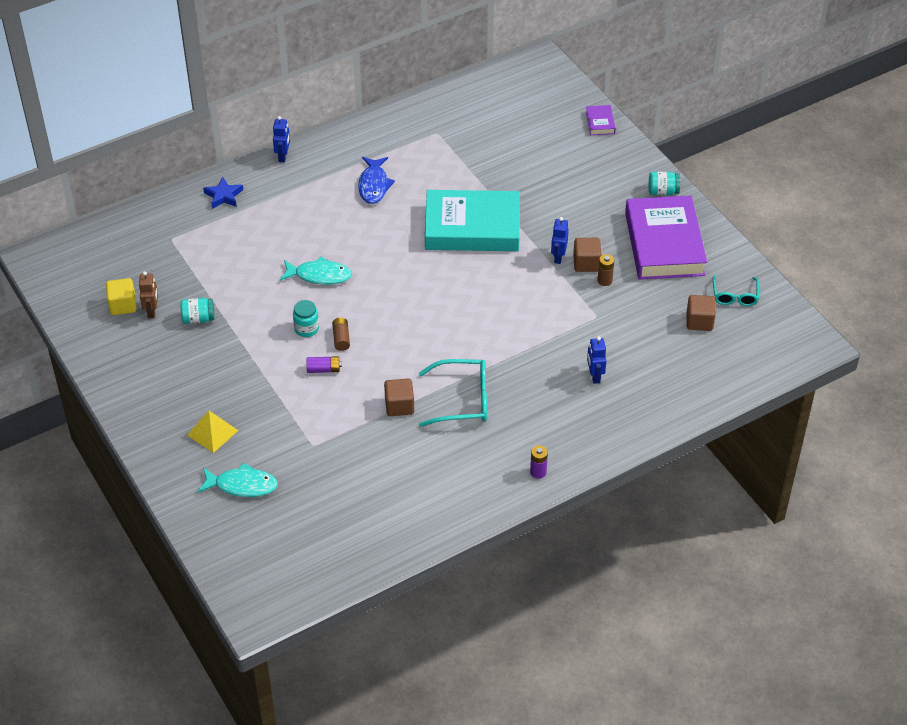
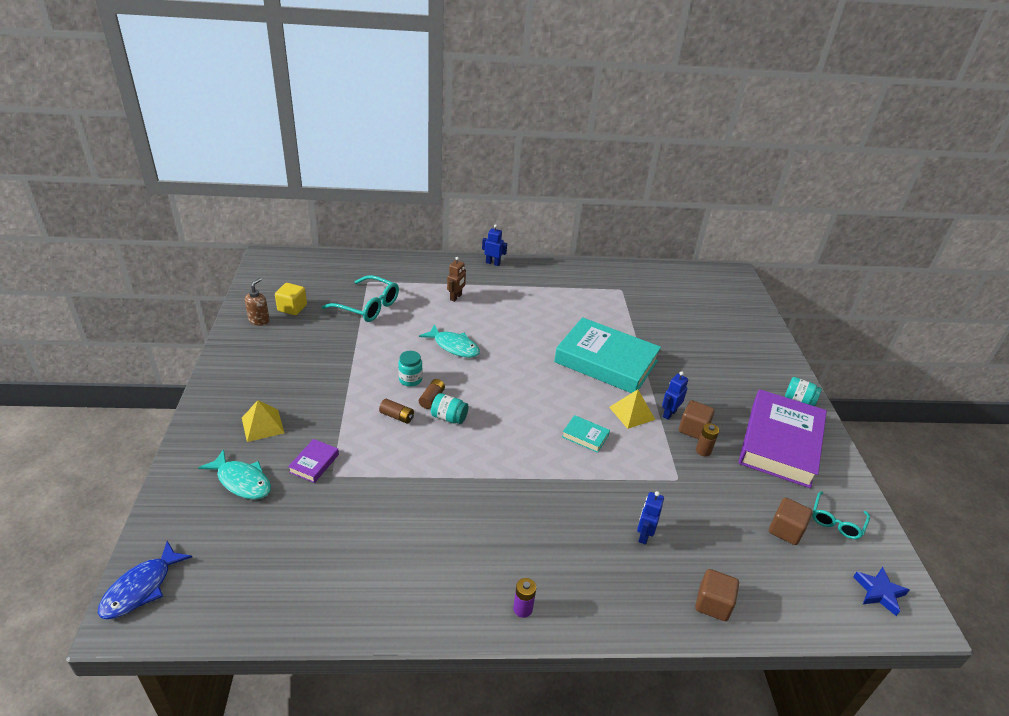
camera: 25 degrees right, 10 degrees down
brown robot [139,272,158,318] -> brown robot moved to [447,257,466,302]
turquoise jar [181,298,215,324] -> turquoise jar moved to [431,393,469,424]
blue star [203,177,243,209] -> blue star moved to [853,567,909,616]
blue robot [273,116,290,162] -> blue robot turned 105 degrees counterclockwise [482,224,507,266]
purple battery [307,356,342,373] -> brown battery [379,399,414,424]
blue fish [358,157,395,204] -> blue fish moved to [98,541,192,619]
brown cube [384,378,414,416] -> brown cube moved to [695,569,739,621]
turquoise glasses [419,359,487,427] -> turquoise glasses moved to [322,275,399,322]
purple book [586,105,616,135] -> purple book moved to [288,439,339,483]
none -> brown soap dispenser [245,278,270,326]
none -> turquoise book [562,415,610,453]
none -> yellow pyramid [609,390,655,429]

